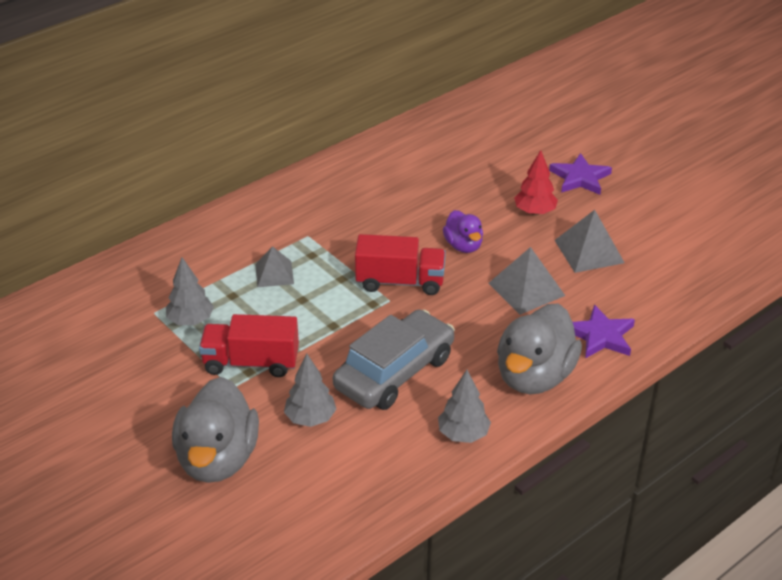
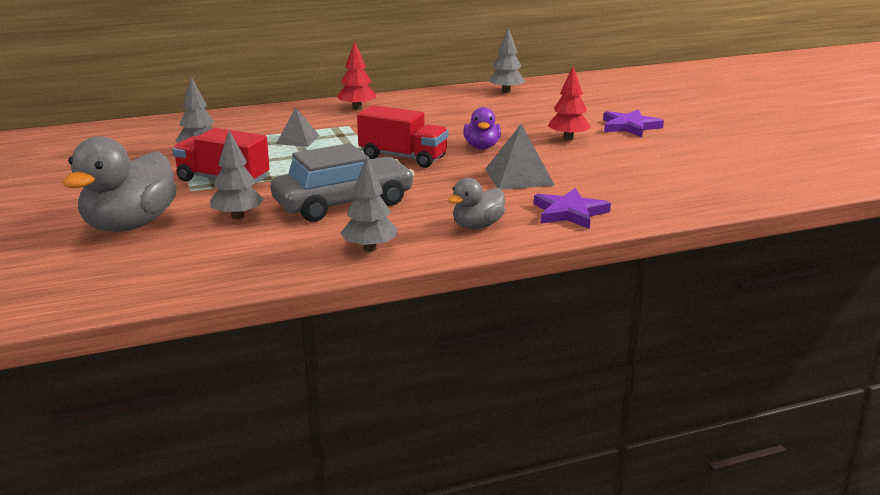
camera: 20 degrees right, 15 degrees down
grey duck [497,303,582,394] -> grey duck [448,178,505,229], size x0.54
grey pyramid [555,210,625,273] -> none
none -> red tree [337,41,376,110]
none -> grey tree [488,27,525,93]

